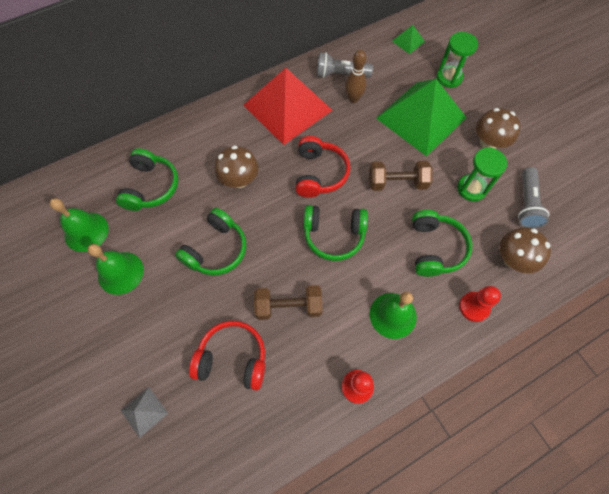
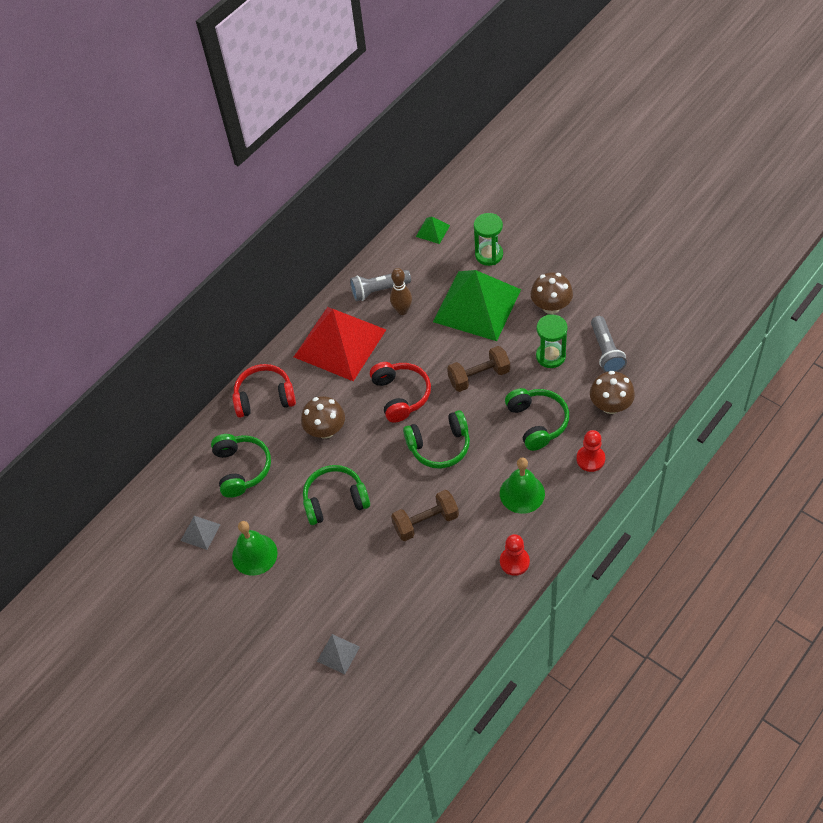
camera: 15 degrees left, 10 degrees down
green bell [50,198,109,252] -> grey pyramid [181,516,221,550]
green headphones [175,208,246,275] -> green headphones turned 120 degrees counterclockwise [303,465,370,525]
red headphones [189,321,265,390] -> red headphones moved to [232,364,296,418]

